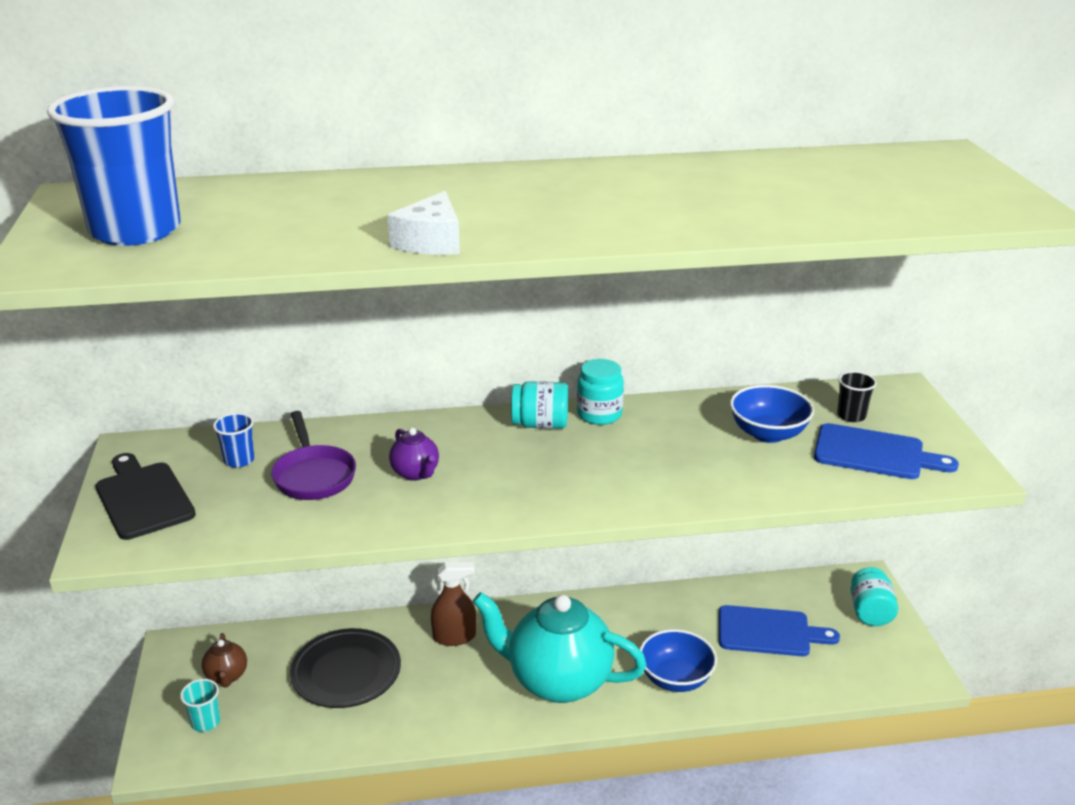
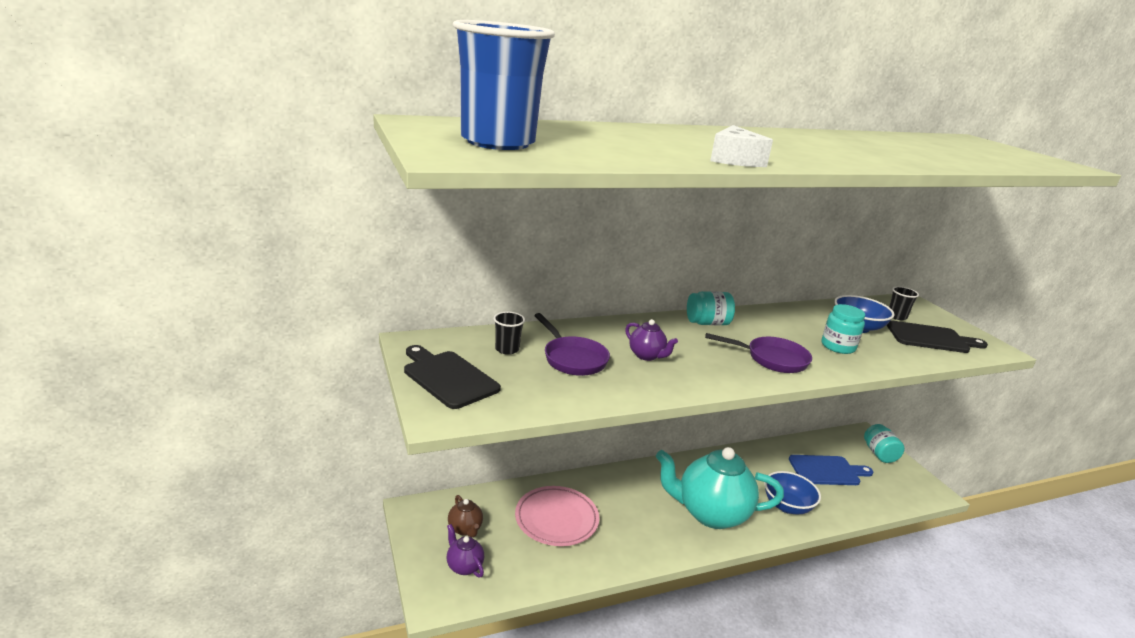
camera: 15 degrees left, 5 degrees down
turquoise cup [180,679,220,732] -> purple teapot [447,524,484,578]
blue cup [213,413,255,468] -> black cup [494,312,525,355]
black plate [290,628,401,708] -> pink plate [515,486,599,546]
brown spray bottle [431,562,476,646] -> none
turquoise jar [577,359,624,425] -> turquoise jar moved to [822,304,865,354]
blue cutting board [814,423,959,479] -> black cutting board [887,320,988,353]
none -> purple pan [705,333,812,373]

